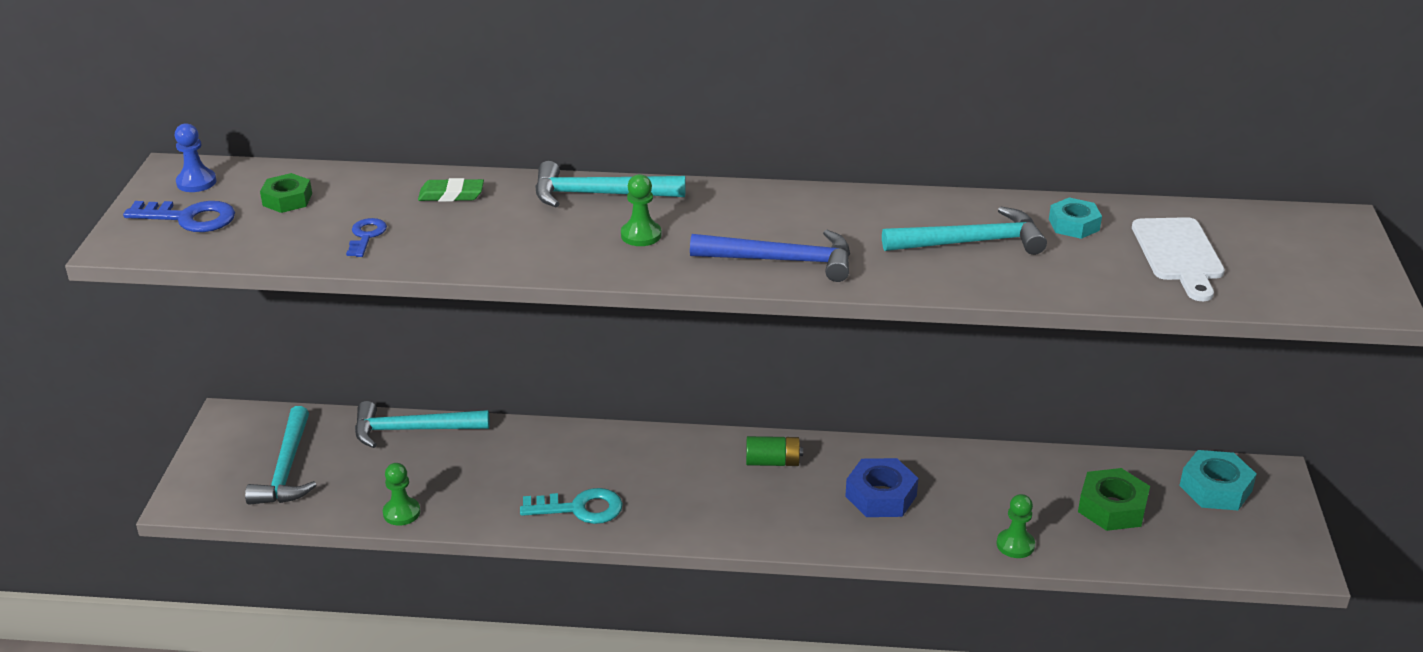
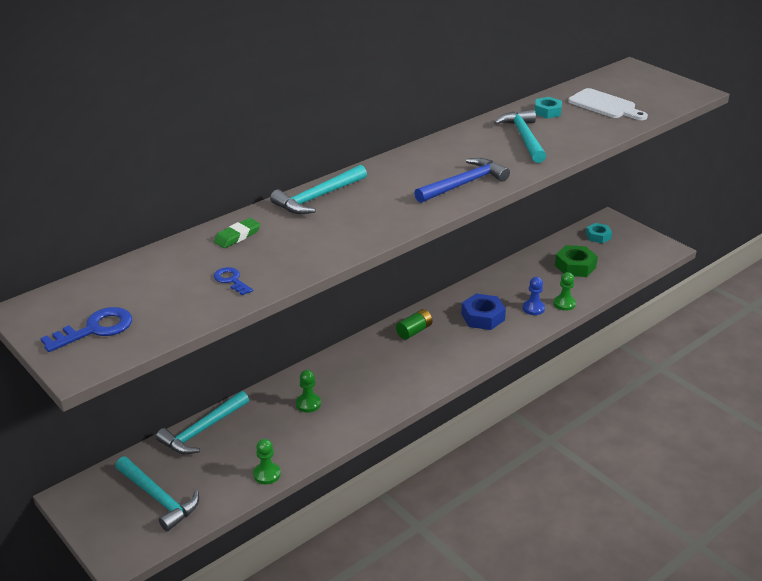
camera: 45 degrees left, 0 degrees up
blue pawn [175,123,216,192] -> blue pawn moved to [523,277,545,315]
green nut [260,173,312,213] -> none
turquoise key [520,488,623,524] -> none
green pawn [621,174,662,246] -> green pawn moved to [296,370,321,413]
turquoise hammer [882,206,1047,255] -> turquoise hammer turned 45 degrees counterclockwise [494,110,546,163]
turquoise nut [1179,450,1257,510] -> turquoise nut [586,223,612,243], size x0.66

